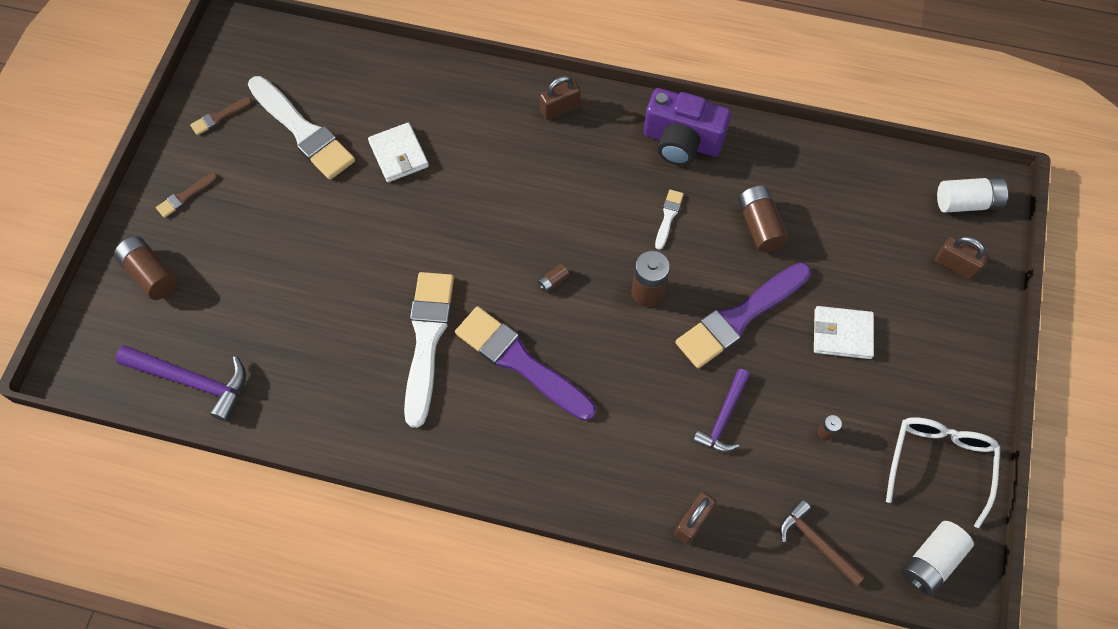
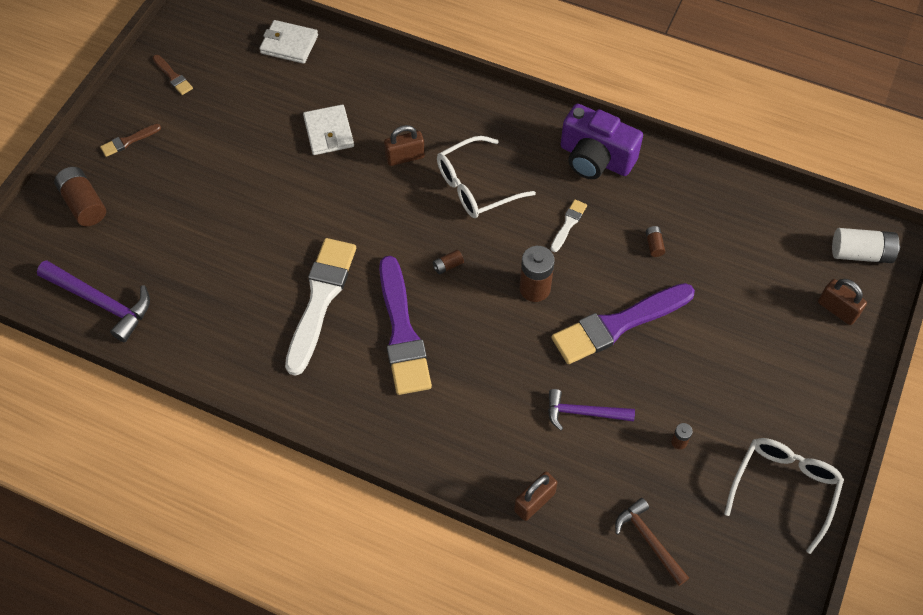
camera: 10 degrees right, 5 degrees down
brown brush [190,97,252,135] -> brown brush turned 105 degrees counterclockwise [153,55,193,95]
white brush [248,76,355,180] -> none
purple brush [455,306,596,421] -> purple brush turned 150 degrees counterclockwise [379,256,432,395]
brown padlock [540,76,581,120] -> brown padlock moved to [384,125,425,166]
purple hammer [693,369,750,452] -> purple hammer turned 60 degrees clockwise [548,389,635,431]
brown battery [738,186,789,252] -> brown battery [646,226,665,257], size x0.49
white wallet [814,306,874,359] -> white wallet moved to [259,20,318,64]
white battery [901,521,974,596] -> none
none -> white glasses [437,136,536,218]

